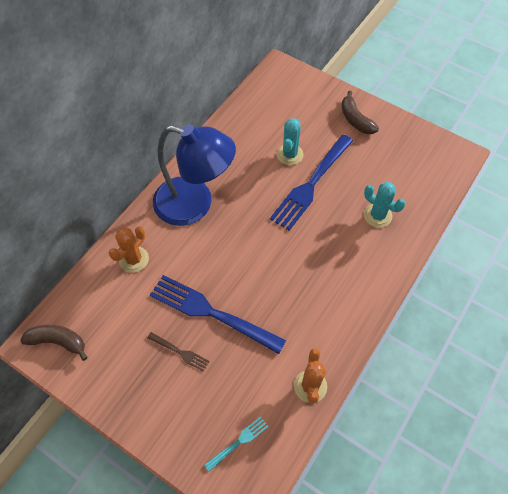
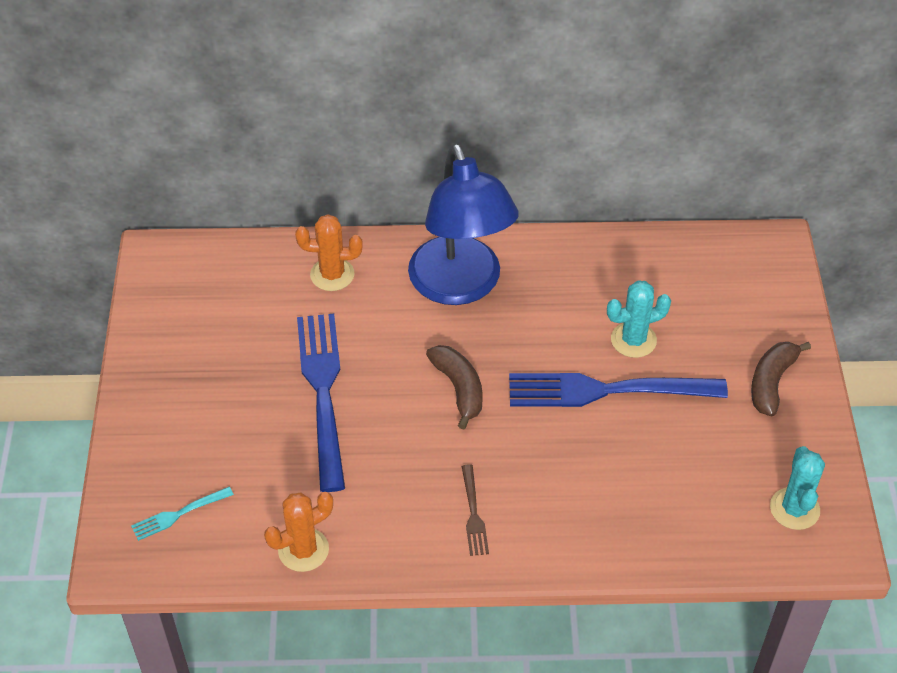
camera: 55 degrees right, 10 degrees down
brown banana [20,325,88,361] -> brown banana moved to [426,345,483,430]
brown fork [147,332,210,372] -> brown fork moved to [462,464,489,556]
turquoise fork [204,416,268,471] -> turquoise fork turned 135 degrees clockwise [131,486,234,541]
turquoise cactus [364,182,406,228] -> turquoise cactus moved to [770,446,825,530]

